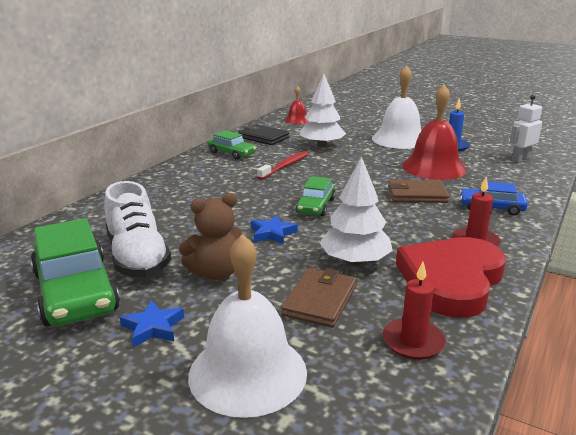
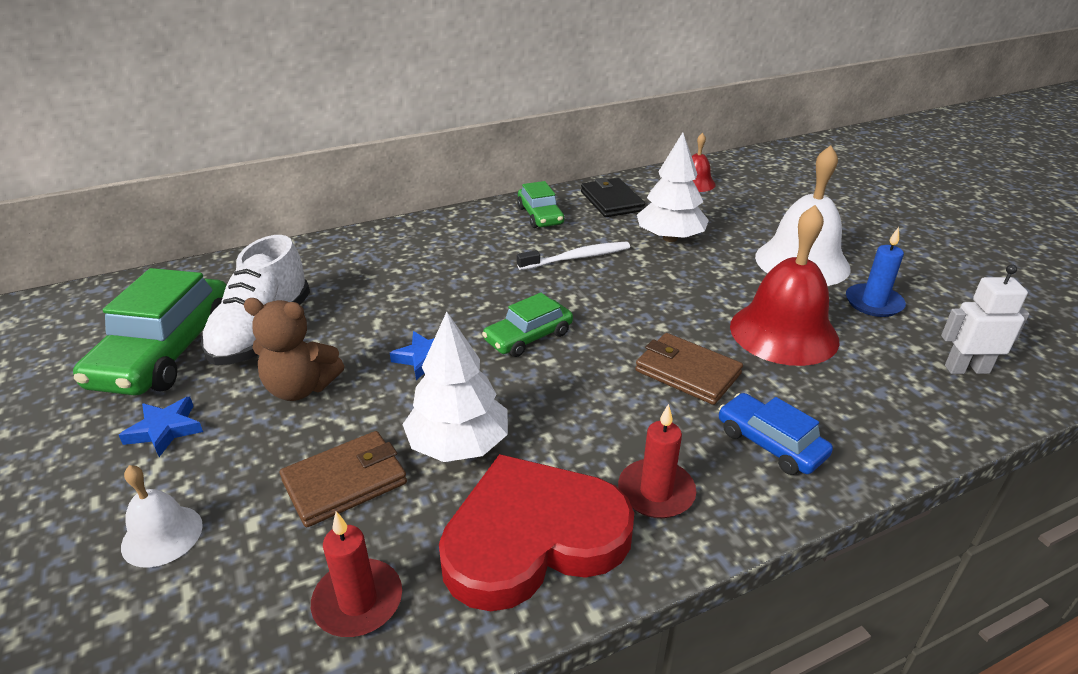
camera: 35 degrees right, 10 degrees up
white bell [188,234,307,418] -> white bell [121,465,203,568], size x0.52
red toothbrush [257,151,309,180] -> white toothbrush [517,242,630,270]

